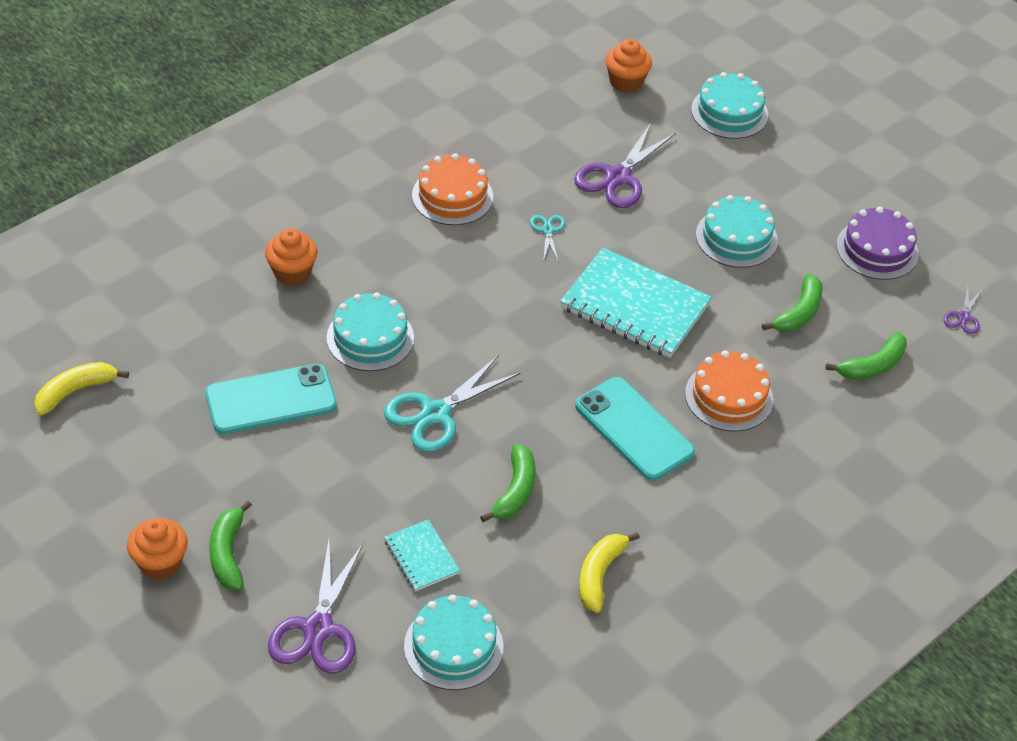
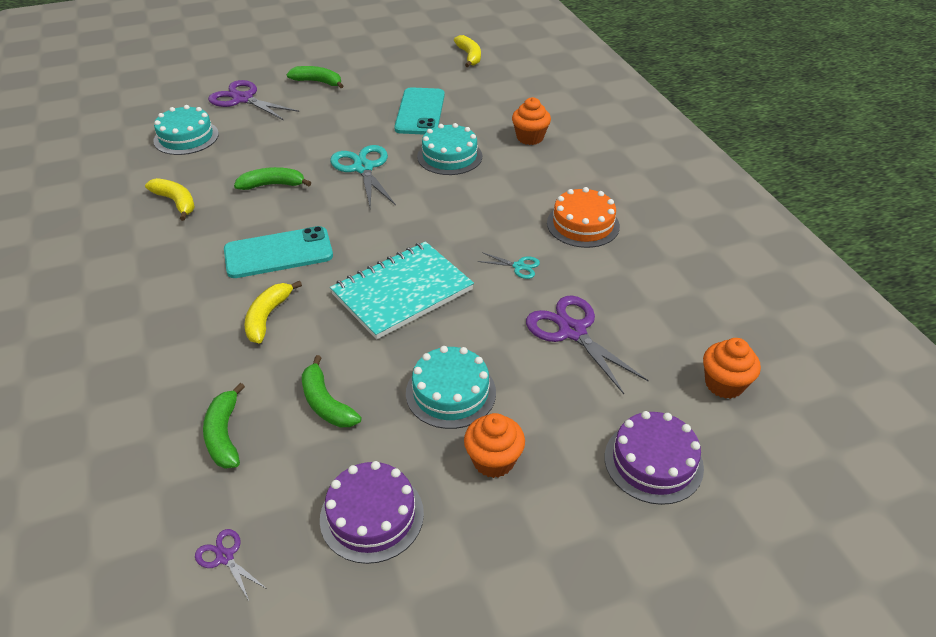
camera: 115 degrees right, 5 degrees down
orange cupcake [127,518,188,580] -> orange cupcake moved to [464,413,525,478]
turquoise notebook [384,519,460,591] -> none
green banana [480,444,535,522] -> green banana turned 135 degrees clockwise [234,167,311,190]
orange cake [685,350,774,432] -> yellow banana [244,281,302,343]
turquoise cake [691,72,768,139] -> purple cake [605,411,704,505]

